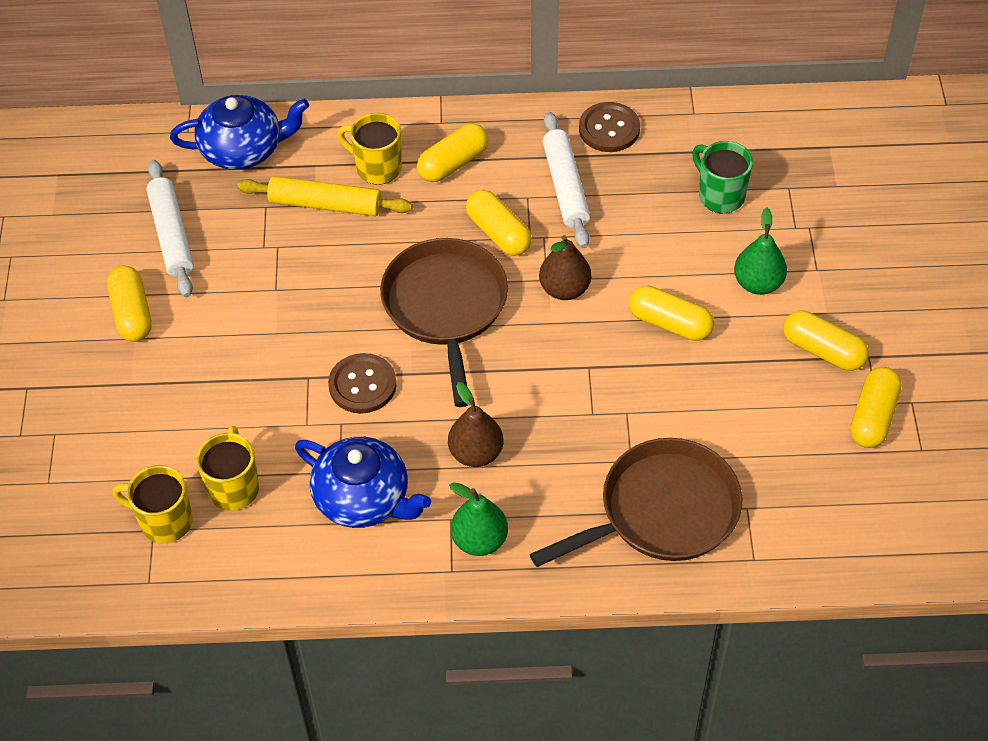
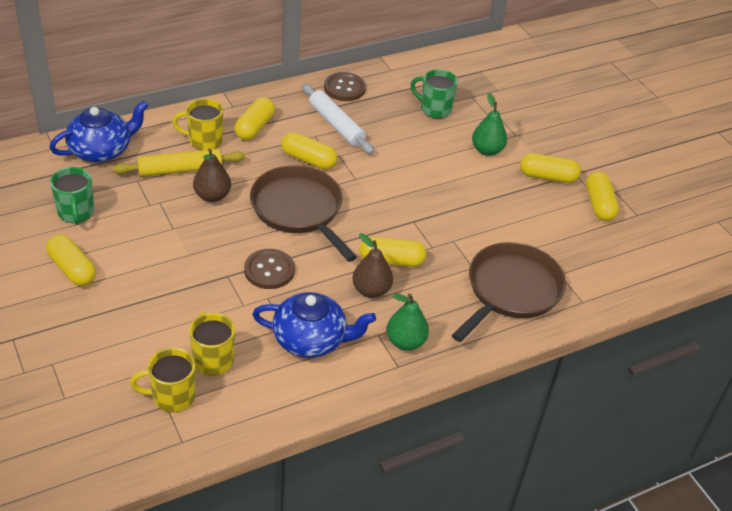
camera: 30 degrees left, 10 degrees down
white rolling pin [146,160,194,297] -> green mug [50,167,94,225]
brown pear [539,235,591,300] -> brown pear moved to [193,148,231,202]
yellow capsule [629,285,714,341] -> yellow capsule moved to [360,237,426,267]

